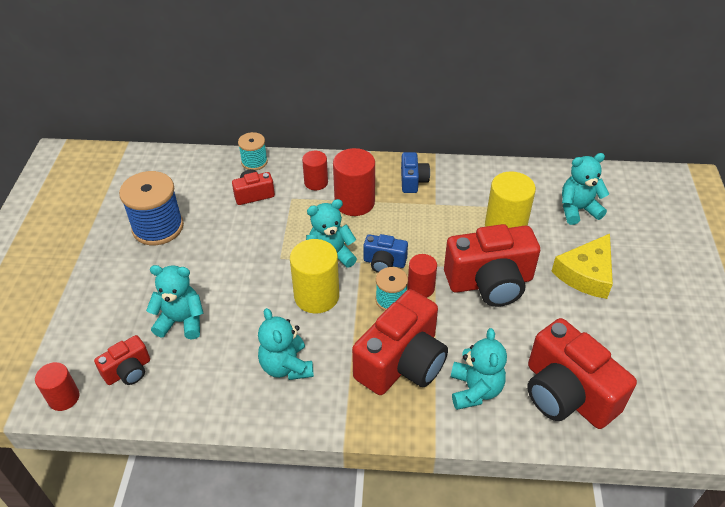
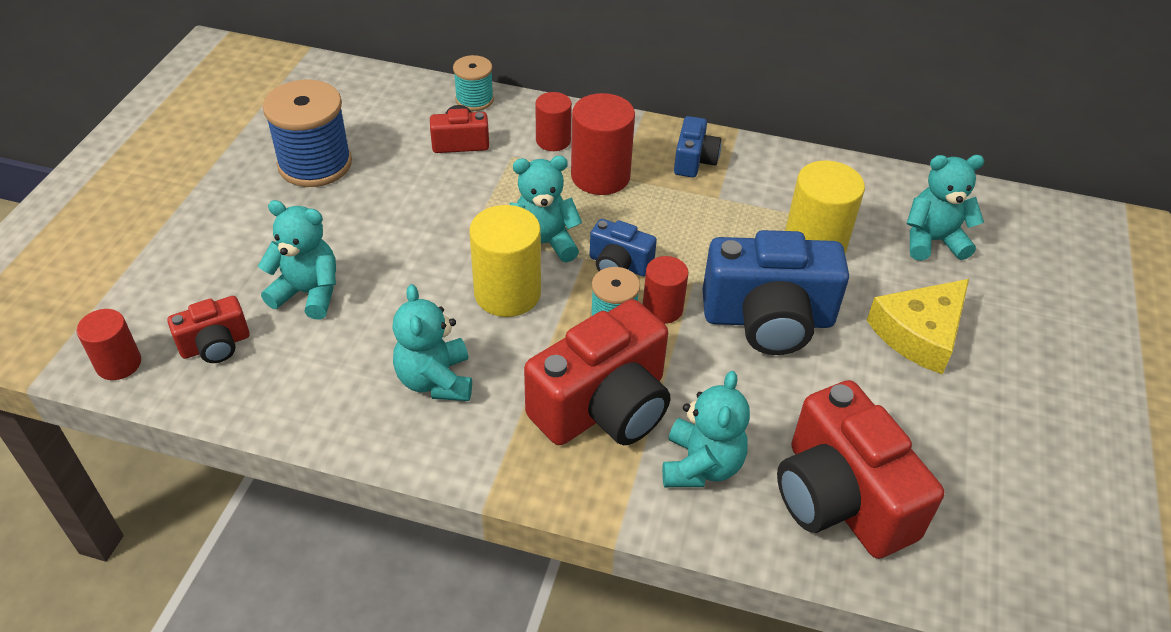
camera: 10 degrees right, 0 degrees up
red camera [444,224,540,307] -> blue camera [703,230,849,355]

